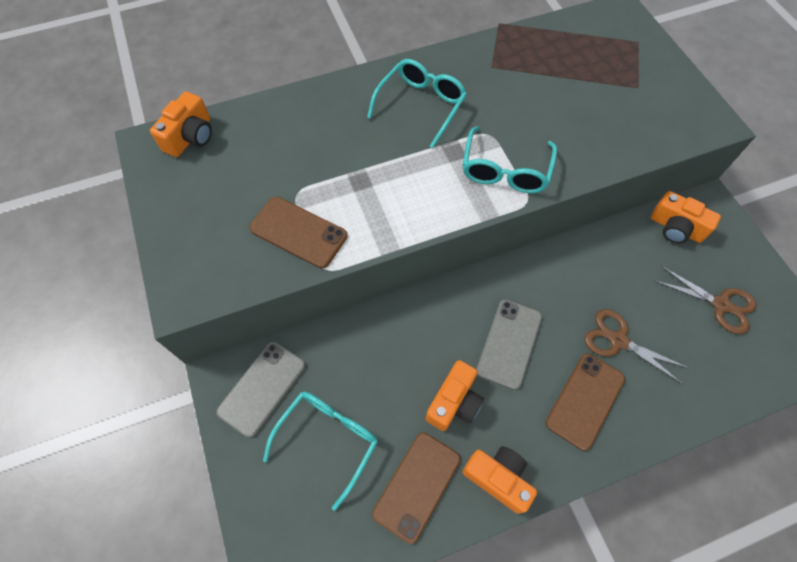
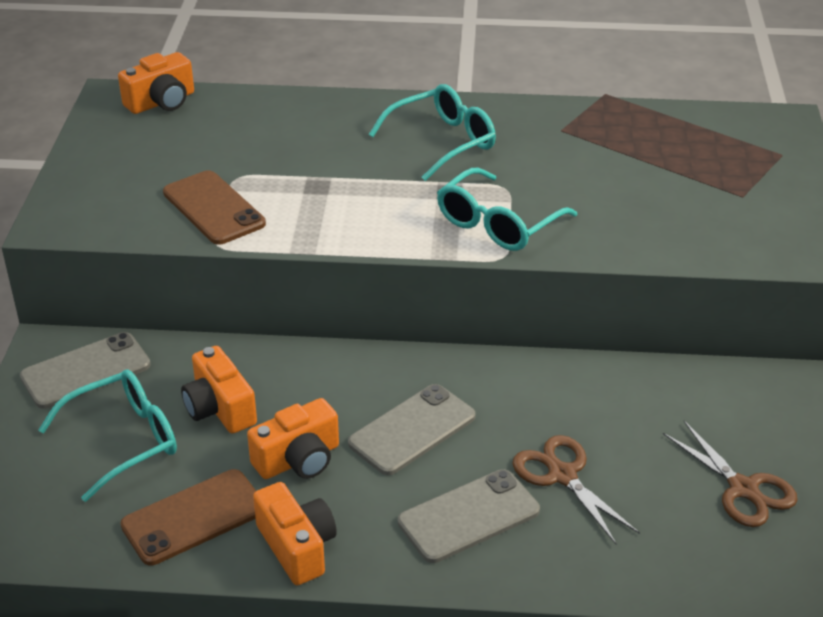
camera: 25 degrees right, 25 degrees down
brown phone [545,353,625,451] -> grey phone [398,469,540,563]
orange camera [650,191,721,244] -> orange camera moved to [181,346,257,434]

